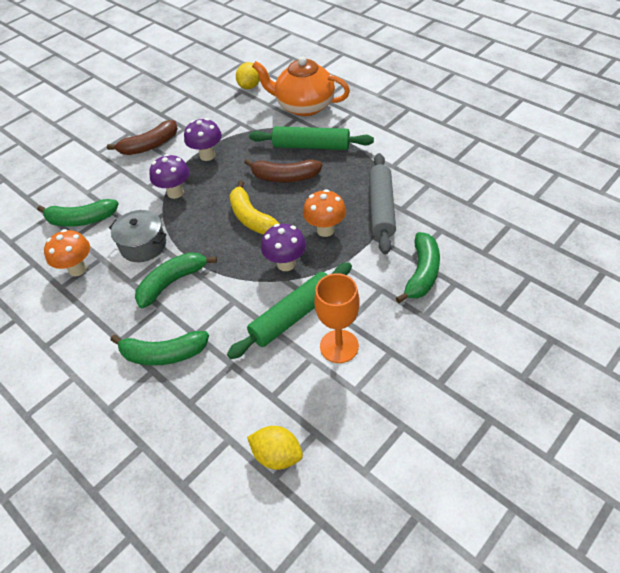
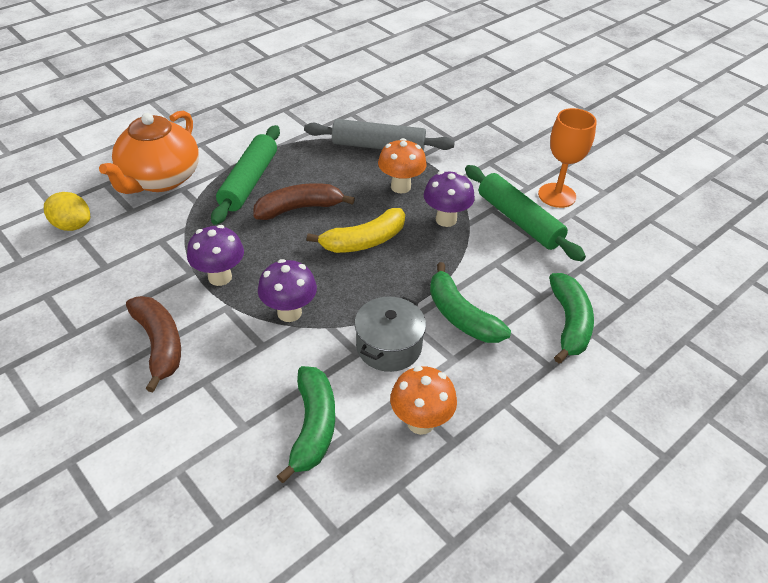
camera: 90 degrees left, 5 degrees down
brown banana [244,159,322,183] -> brown banana turned 120 degrees counterclockwise [253,183,355,220]
yellow lemon [247,426,303,470] -> none
green banana [396,232,440,303] -> none

